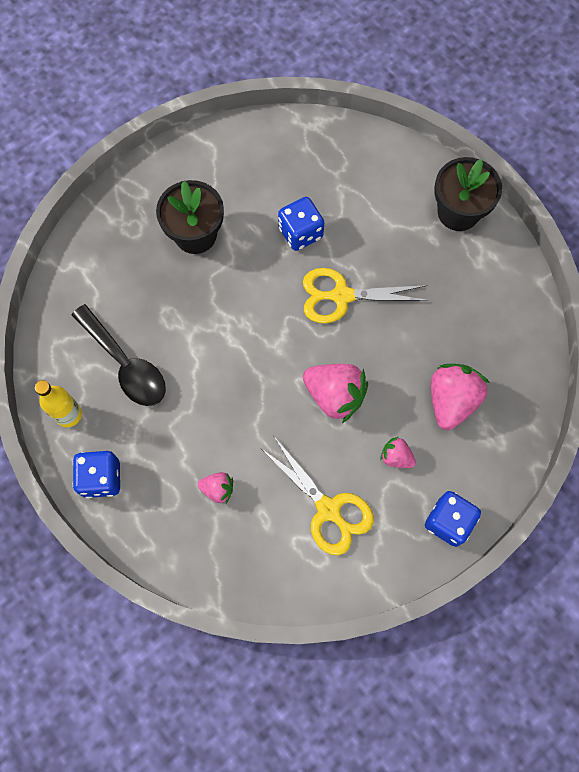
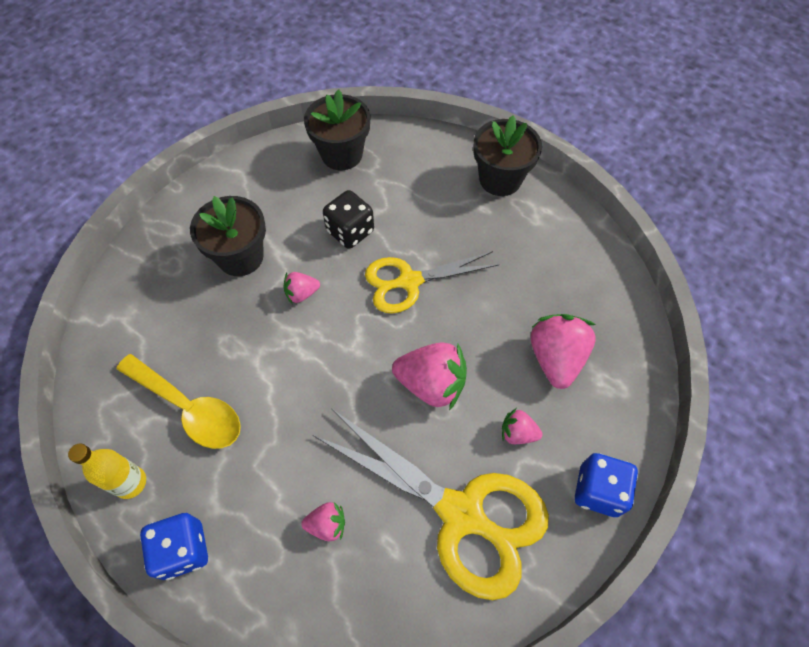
camera: 15 degrees left, 10 degrees down
black spoon [72,304,166,406] -> yellow spoon [117,354,241,449]
yellow scissors [262,438,374,555] -> yellow scissors [313,408,549,600], size x1.56
blue dice [278,197,324,251] -> black dice [323,190,374,249]
none -> pink strawberry [284,272,320,304]
none -> black flower pot [304,89,371,170]

